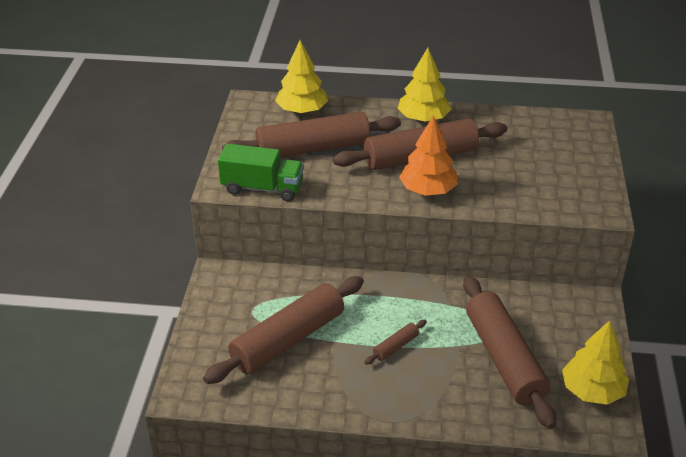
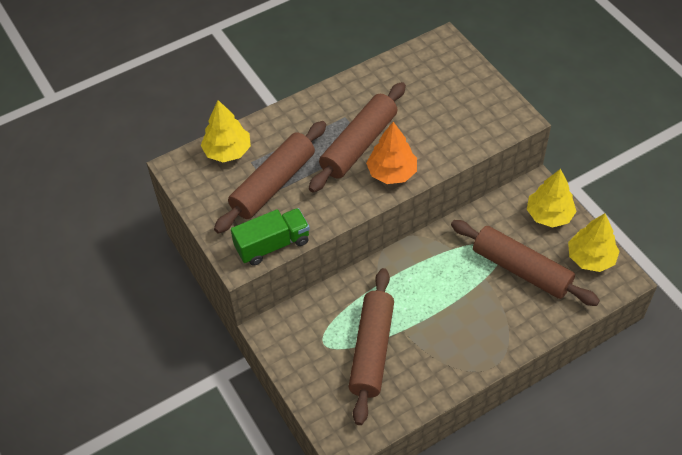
camera: 35 degrees left, 15 degrees up
brown rolling pin [364,320,427,365] -> none
yellow tree [397,48,451,122] -> yellow tree moved to [527,169,577,228]

